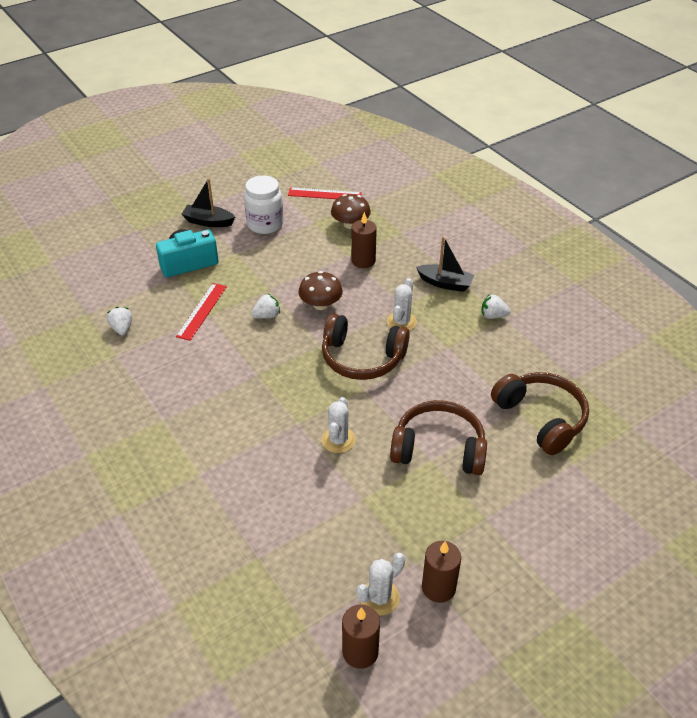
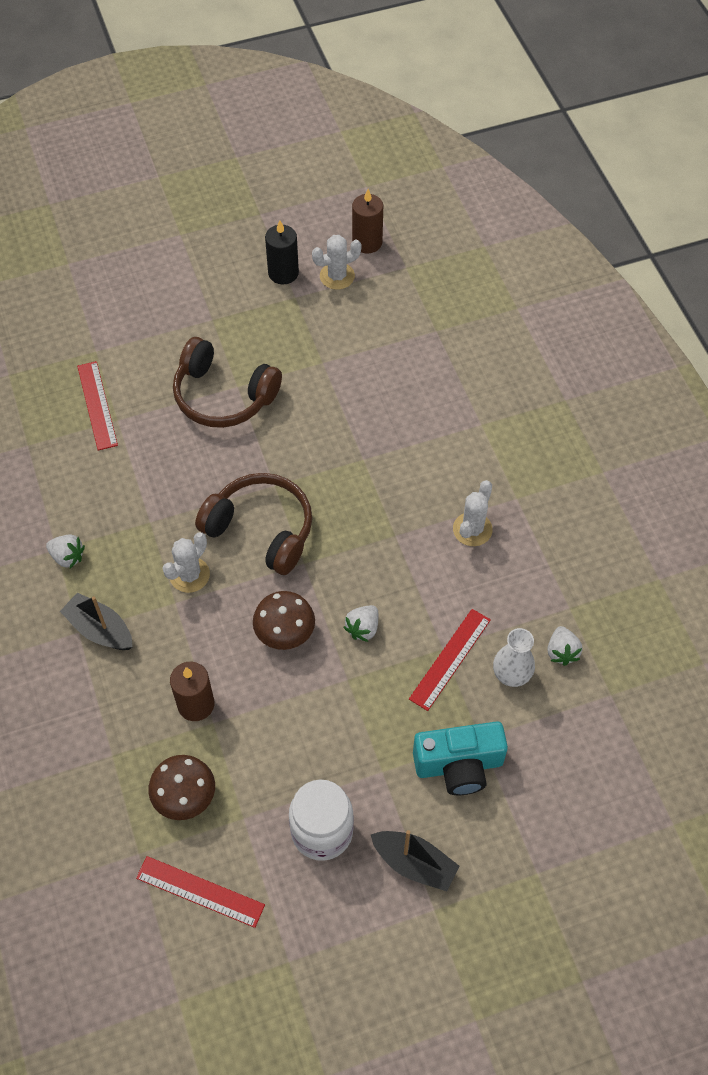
camera: 165 degrees left, 15 degrees up
white strawberry [251,294,280,319] -> white strawberry turned 45 degrees counterclockwise [343,605,378,642]
white cactus [321,397,356,453] -> white cactus moved to [453,480,493,546]
brown candle [422,541,461,603] -> black candle [265,220,299,284]
brown headphones [491,372,589,455] -> red ruler [77,361,118,451]
none -> white vase [493,628,535,687]

